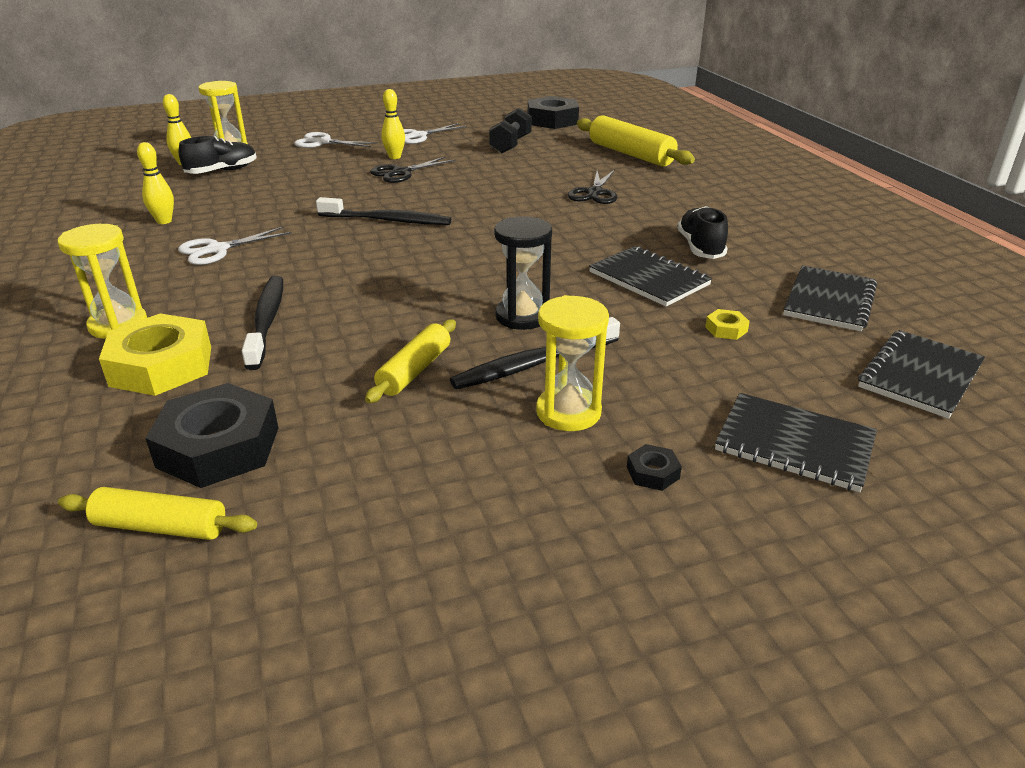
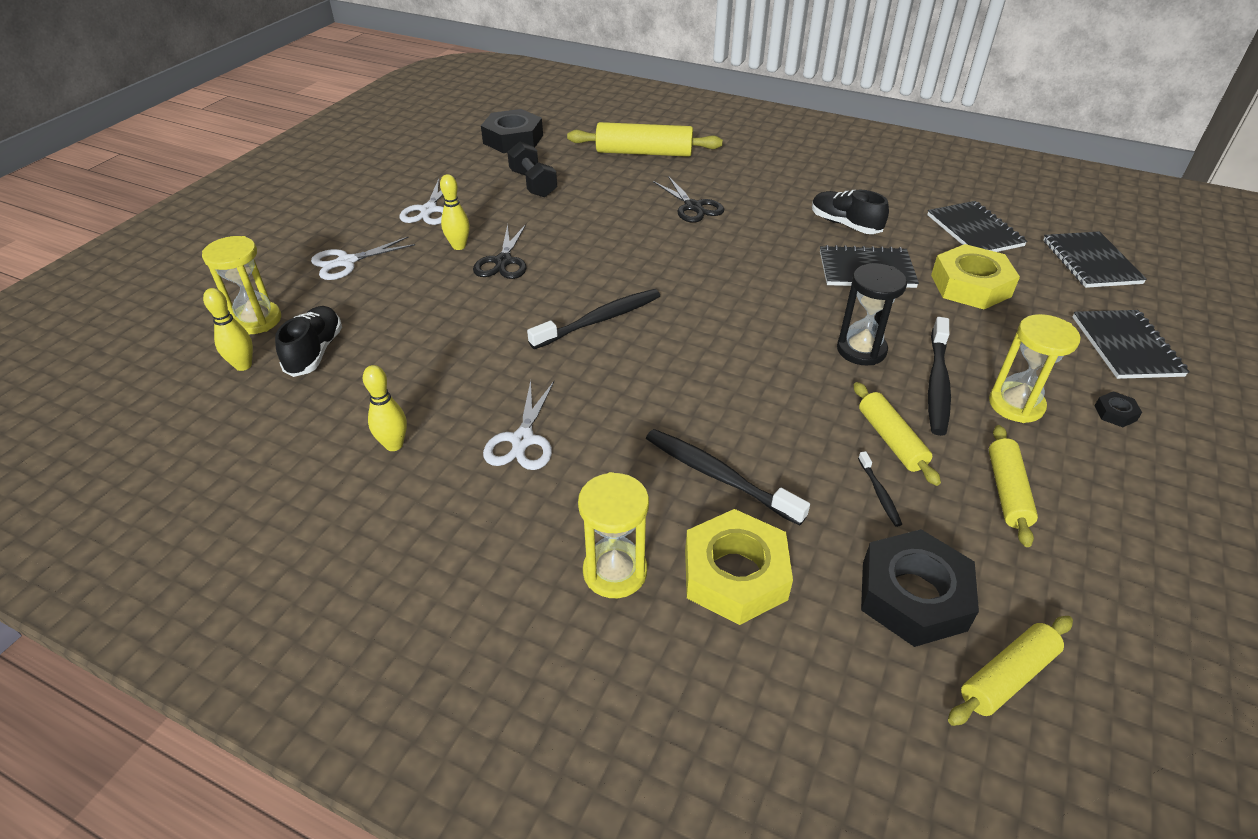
camera: 45 degrees left, 10 degrees up
yellow nut [705,309,750,340] -> yellow nut [931,244,1020,309], size x2.37
black notebook [715,393,877,492] -> black notebook turned 75 degrees counterclockwise [1073,310,1190,379]
none -> black toothbrush [858,451,902,527]
none -> yellow rolling pin [989,425,1038,547]

